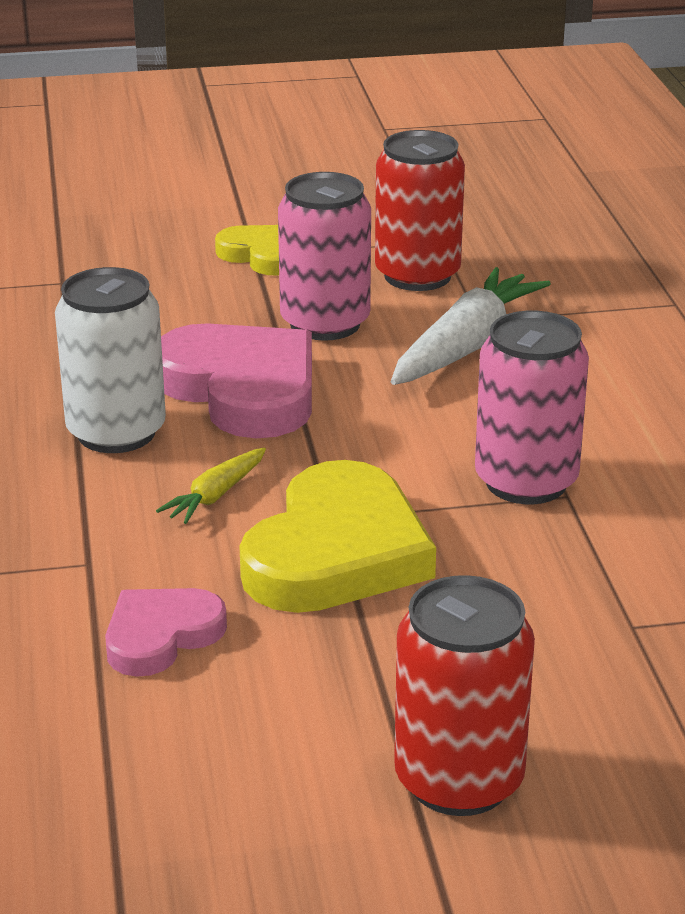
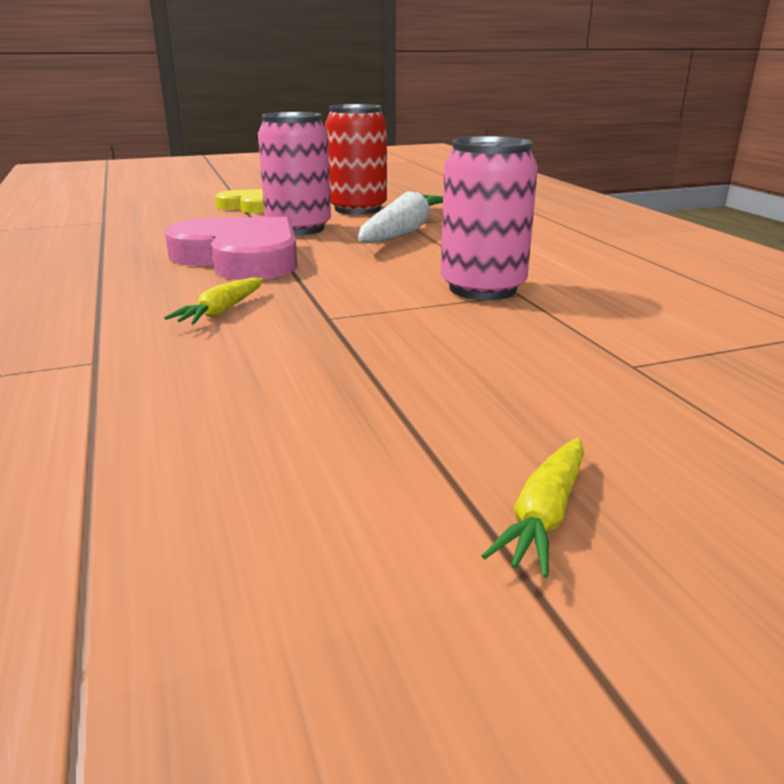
camera: 10 degrees left, 5 degrees down
white can [55,267,166,453] -> none
pink heart [105,588,227,677] -> none
yellow heart [239,460,436,613] -> none
red can [394,575,535,816] -> yellow carrot [482,438,584,578]

